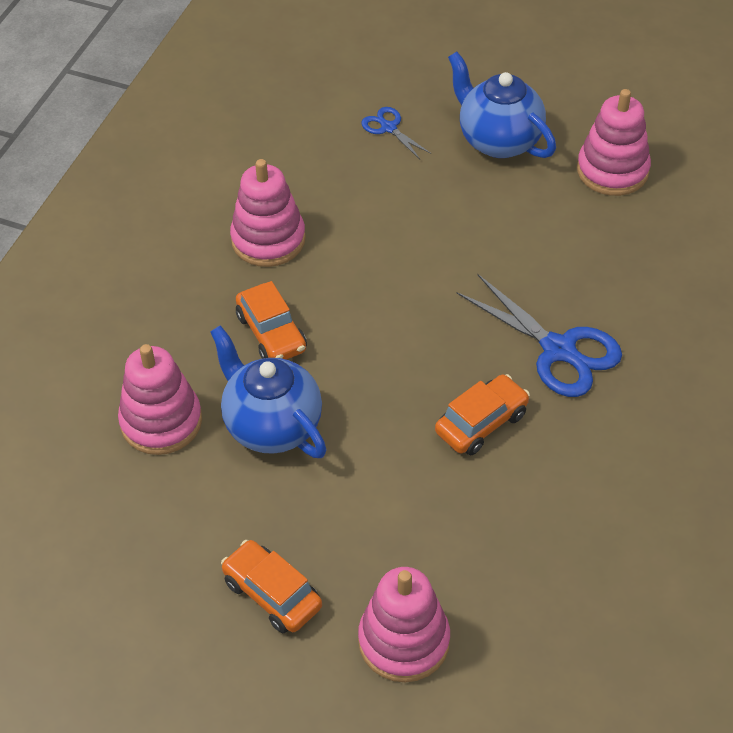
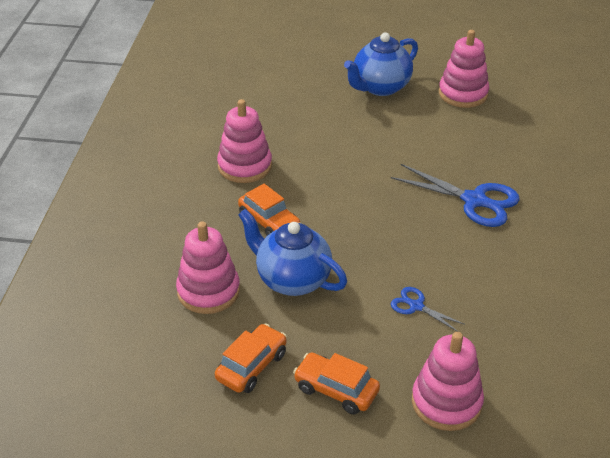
camera: 15 degrees left, 10 degrees down
blue scissors [361,107,431,159] -> blue scissors moved to [391,287,465,332]
orange car [435,374,530,455] -> orange car moved to [215,324,287,393]
blue teapot [448,52,556,158] -> blue teapot turned 75 degrees counterclockwise [344,32,418,96]

